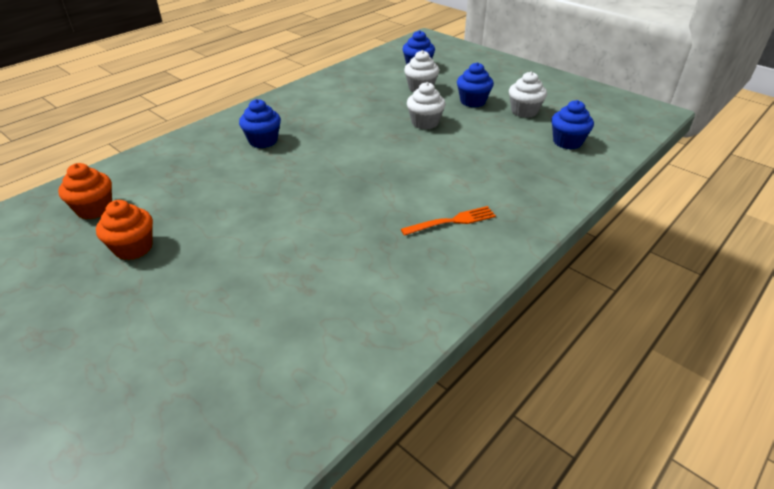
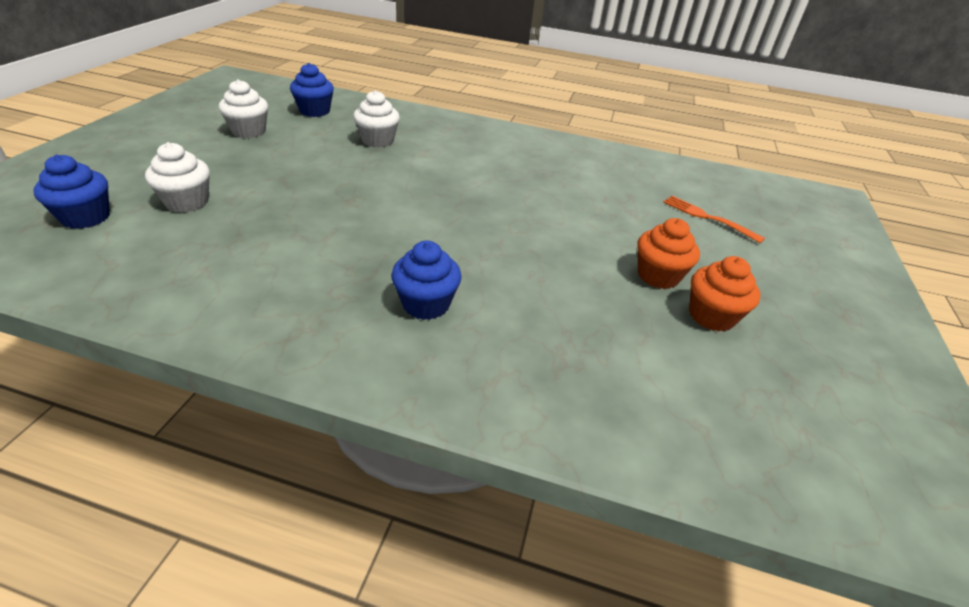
camera: 120 degrees left, 0 degrees up
orange cupcake [58,163,112,219] -> orange cupcake moved to [637,218,700,289]
orange fork [401,206,496,236] -> orange fork moved to [663,196,765,243]
white cupcake [407,82,446,130] -> white cupcake moved to [353,90,400,148]
blue cupcake [457,62,494,108] -> none

